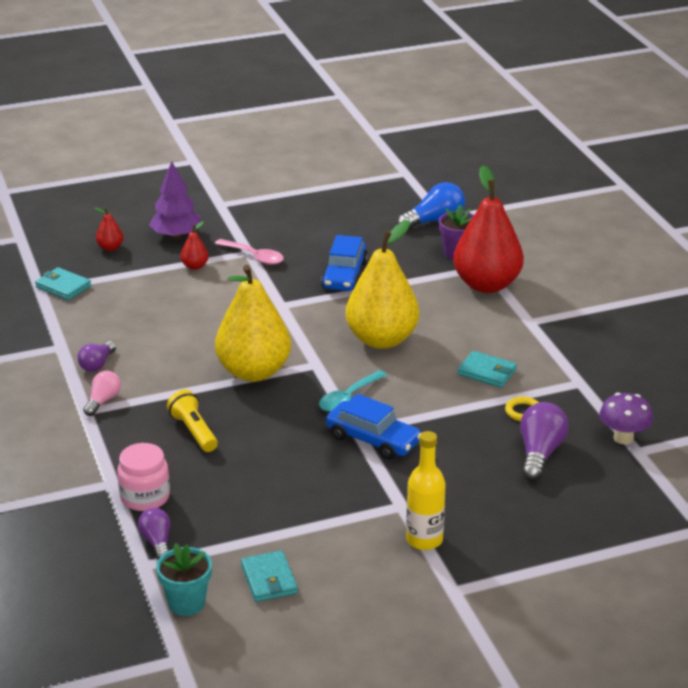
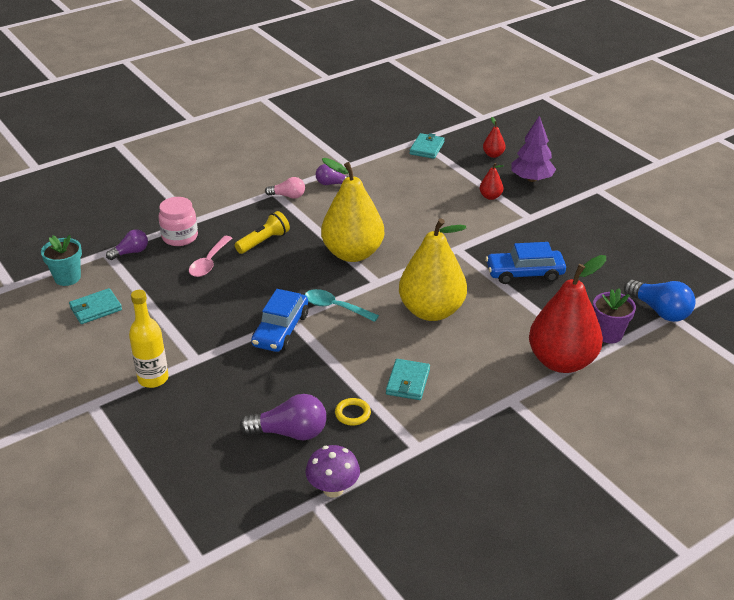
camera: 75 degrees right, 5 degrees up
pink spoon [215,239,284,265] -> pink spoon moved to [189,236,232,277]

